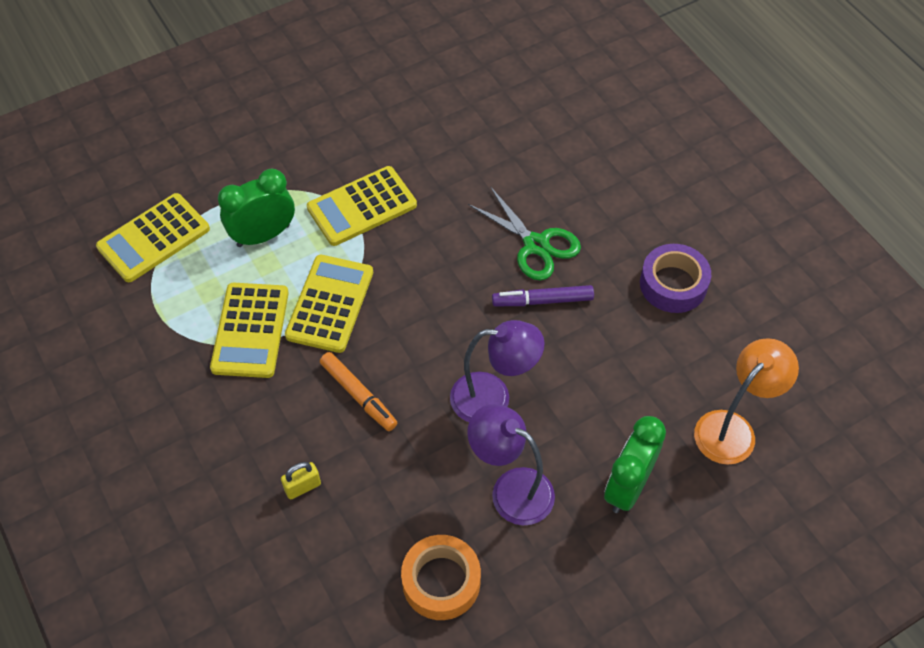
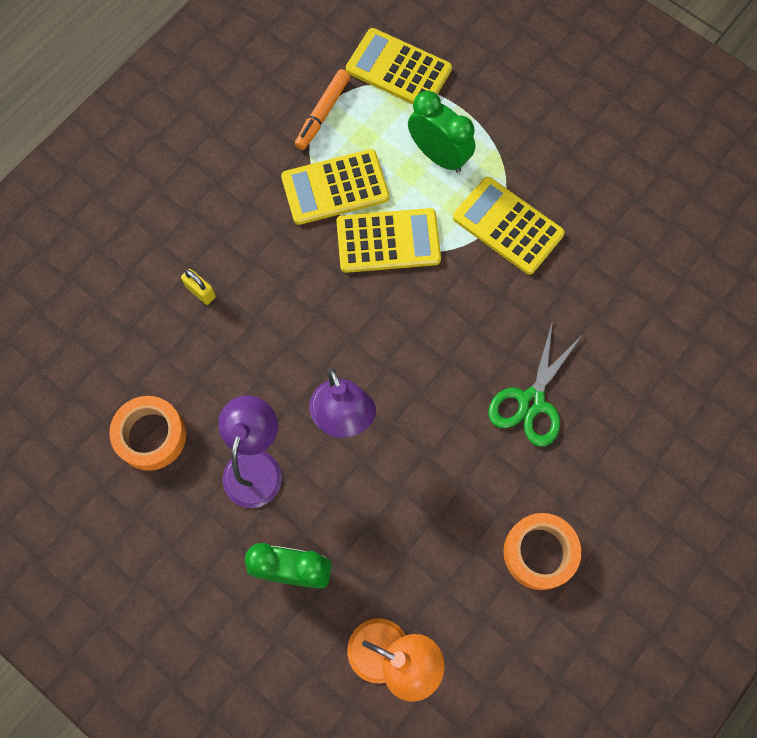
camera: 70 degrees right, 15 degrees up
orange marker [320,352,397,431] -> orange marker moved to [295,69,350,150]
purple marker [492,285,594,306] -> none
purple tape [640,244,711,313] -> orange tape [503,513,581,590]

